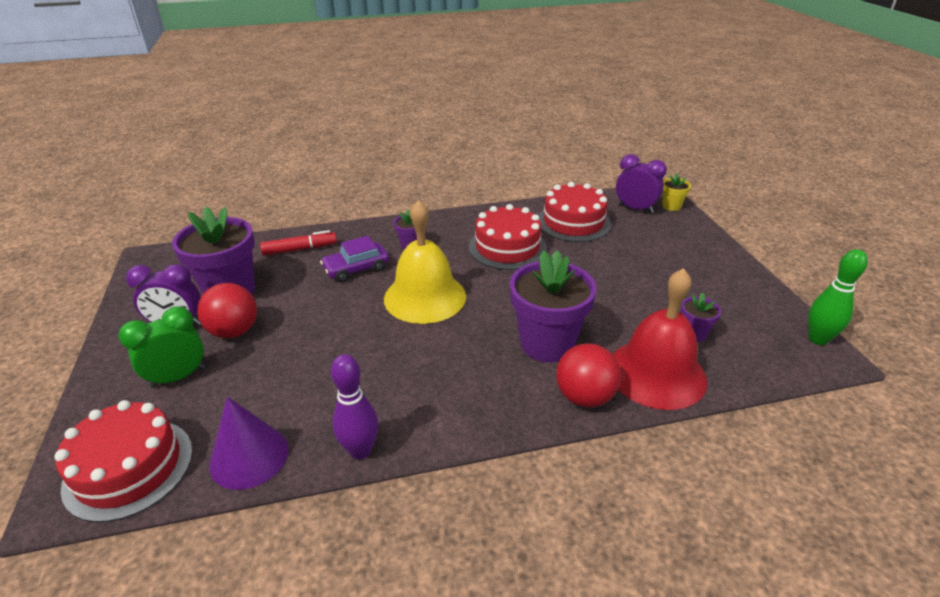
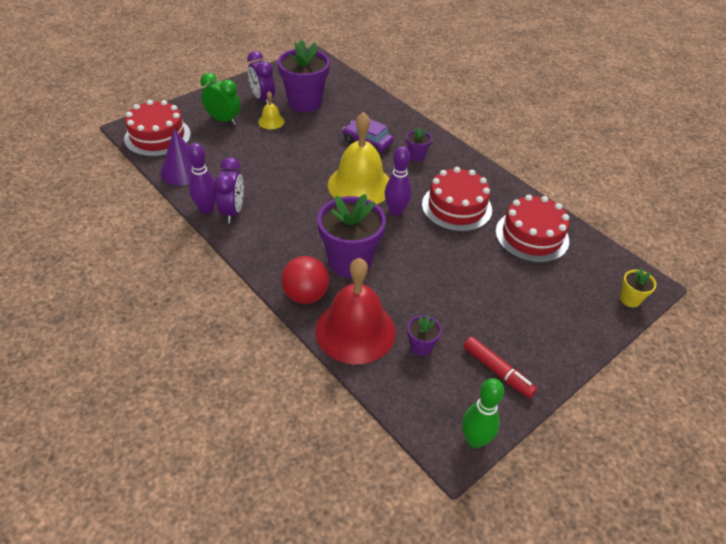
camera: 60 degrees right, 10 degrees up
red ball [197,283,257,338] -> yellow bell [258,92,285,129]
red marker [260,230,337,256] -> red marker moved to [463,337,537,398]
purple clock [616,154,667,213] -> purple clock moved to [214,157,244,223]
none -> purple bowling pin [384,146,412,216]

